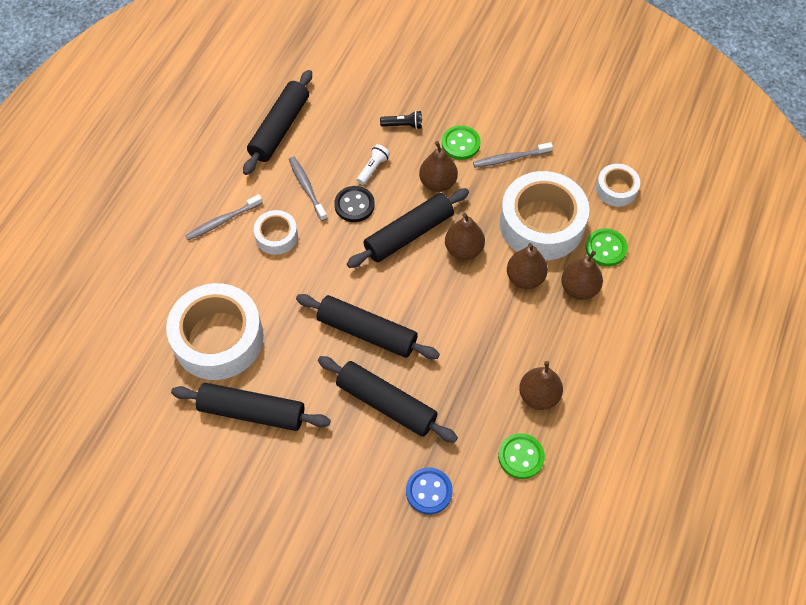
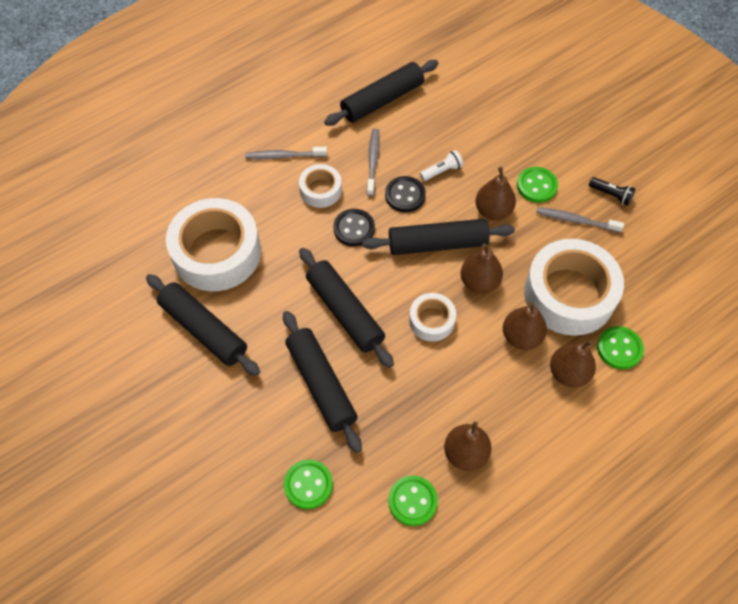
camera: 30 degrees right, 0 degrees up
black flashlight [380,111,422,130] -> black flashlight moved to [589,177,635,206]
blue button [406,467,453,514] -> green button [284,459,333,509]
white tape [596,164,640,207] -> white tape moved to [409,293,456,342]
none -> black button [333,209,375,246]

